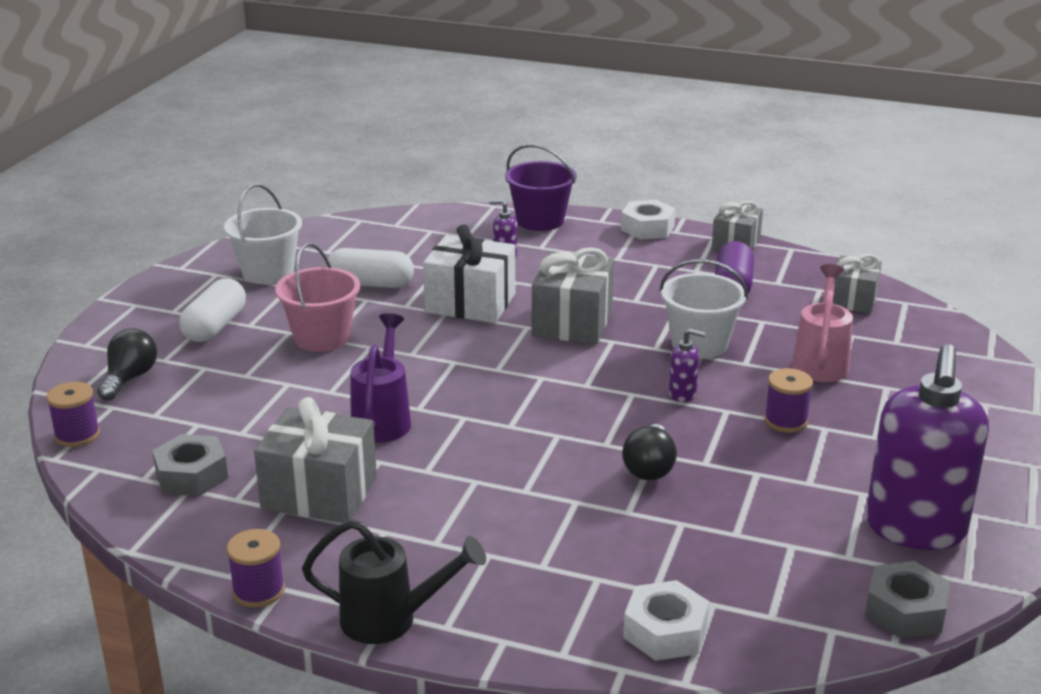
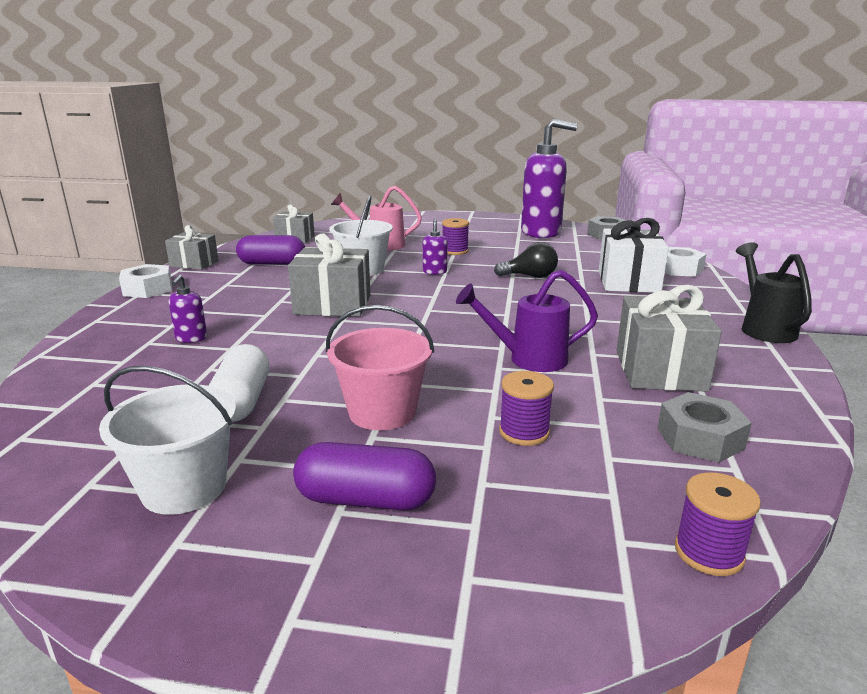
camera: 100 degrees left, 5 degrees down
black light bulb [97,328,157,401] -> none
white capsule [179,279,246,342] -> purple capsule [293,442,436,510]
purple spool [227,529,285,608] -> purple spool moved to [499,371,554,446]
white gift [423,224,515,323] -> white gift moved to [599,218,669,293]
purple bucket [505,144,577,231] -> none

